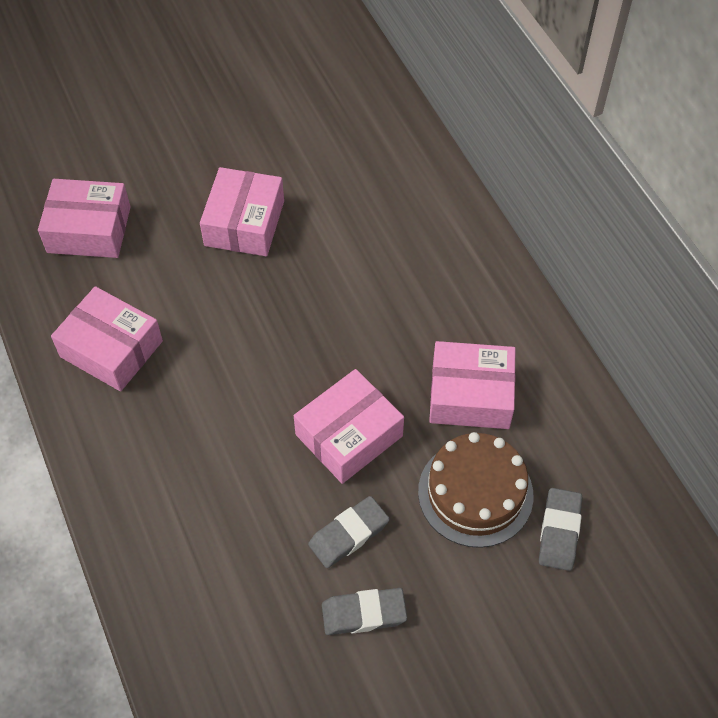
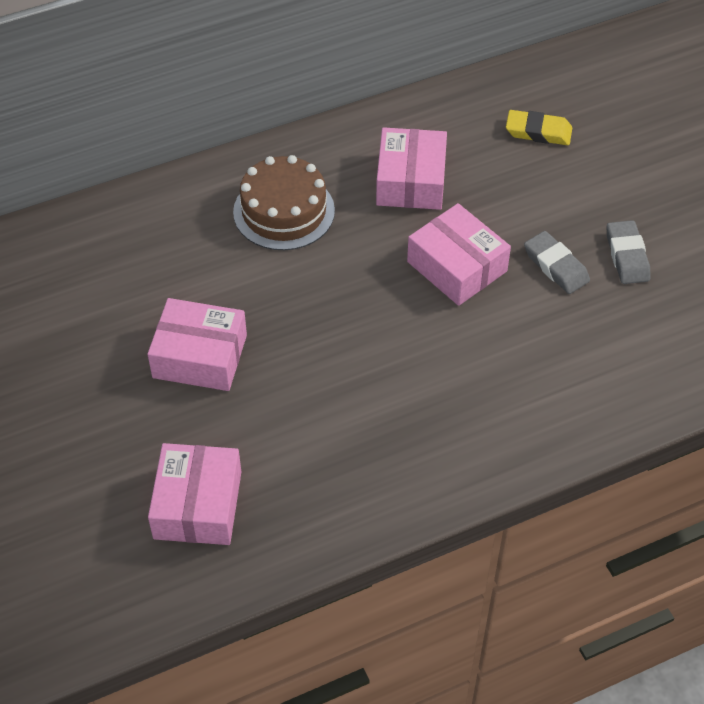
camera: 90 degrees left, 5 degrees down
pink box [51,286,163,392] -> none
brown cake [418,432,533,548] -> brown cake moved to [233,155,335,250]
grey eraser [539,488,582,571] -> yellow eraser [506,110,572,145]

